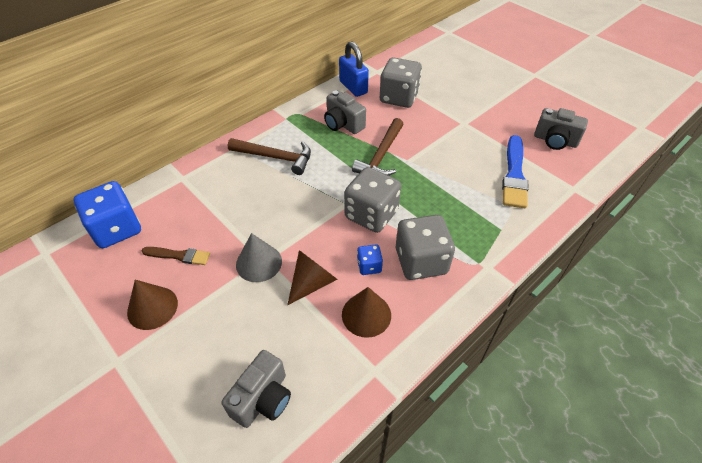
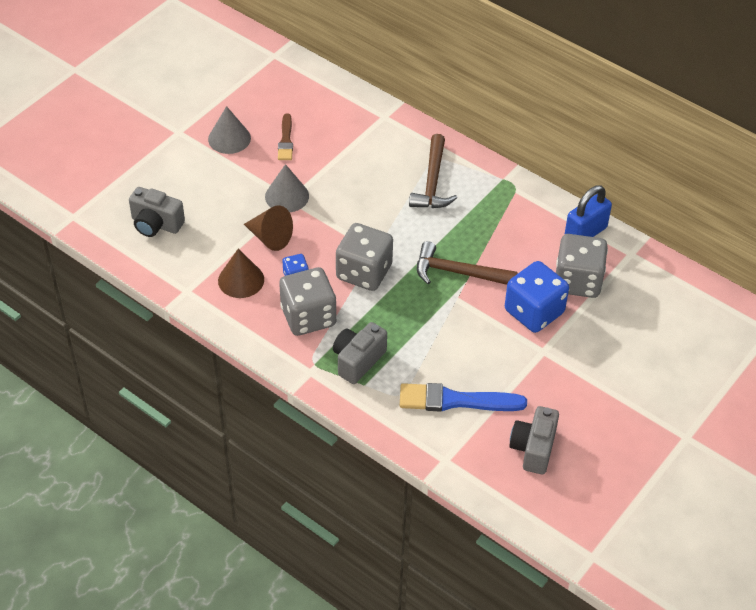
camera: 80 degrees right, 0 degrees up
blue dice [74,181,141,248] -> blue dice moved to [505,261,569,333]
brown cone [127,280,178,330] -> grey cone [208,106,251,154]
grey camera [324,90,366,134] -> grey camera moved to [333,322,387,384]

